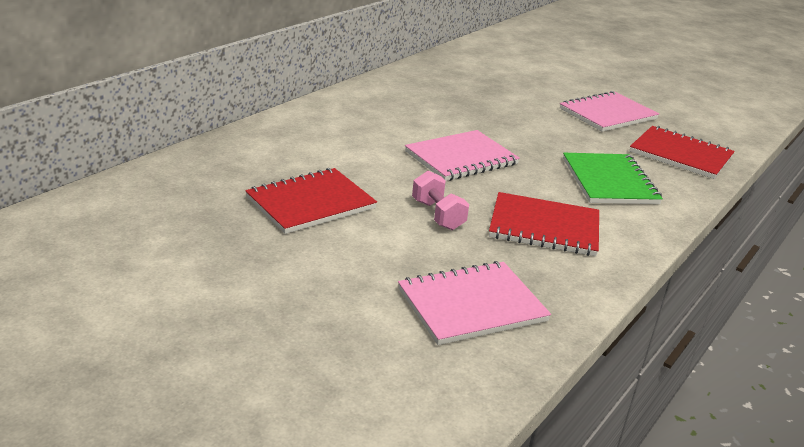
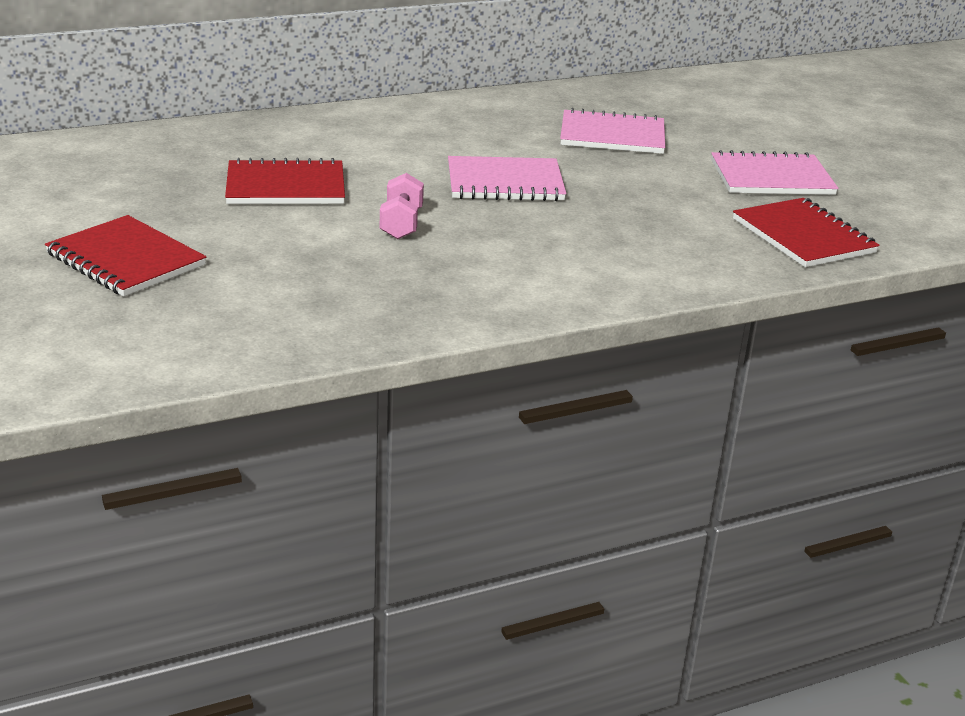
camera: 30 degrees right, 0 degrees up
pink notebook [398,261,551,345] -> pink notebook moved to [560,108,666,154]
red notebook [489,192,599,256] -> red notebook moved to [45,215,206,297]
green notebook [563,153,663,204] -> none

